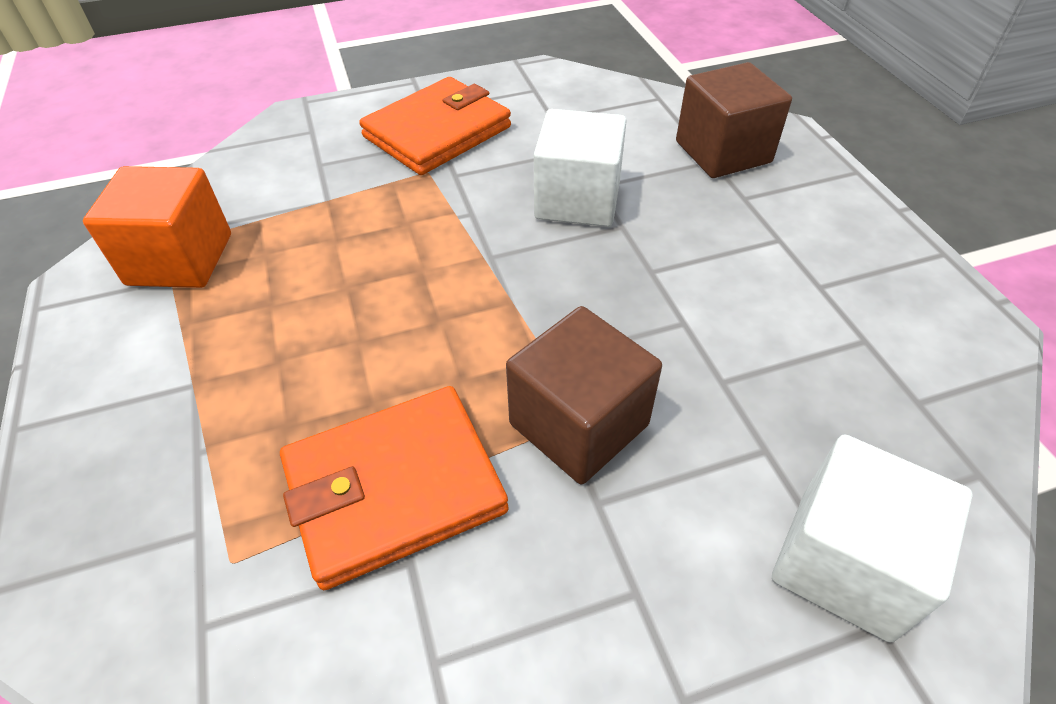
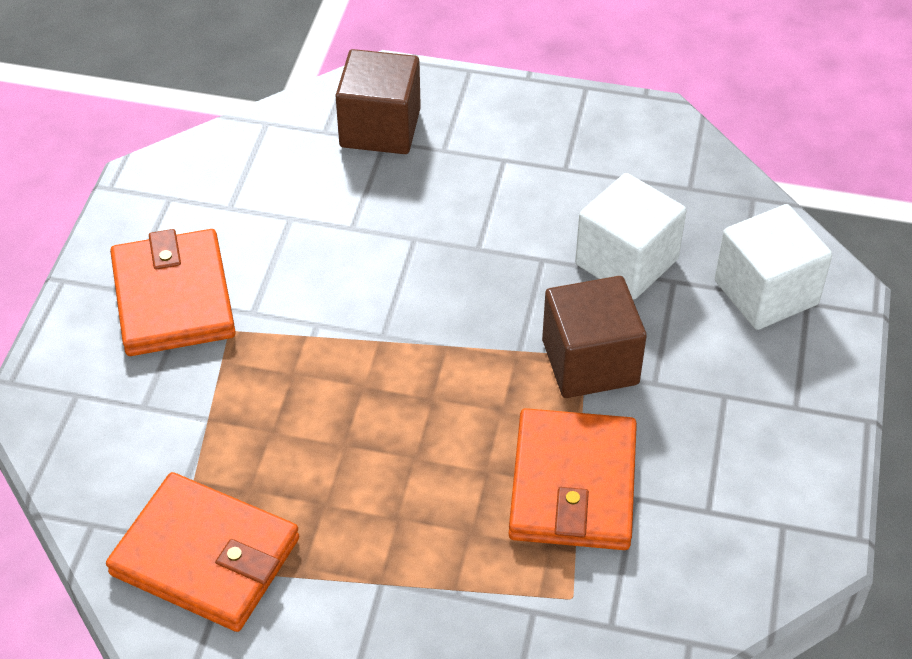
camera: 60 degrees left, 0 degrees up
orange cube [83,166,231,288] -> orange wallet [106,472,299,632]
white cube [534,109,627,227] -> white cube moved to [575,173,686,300]

